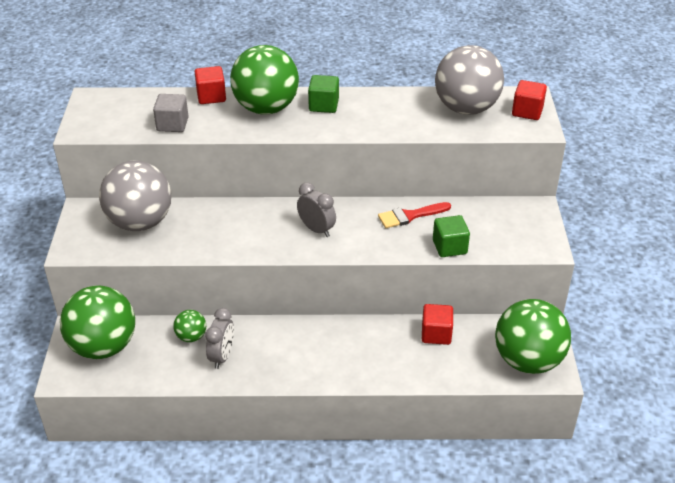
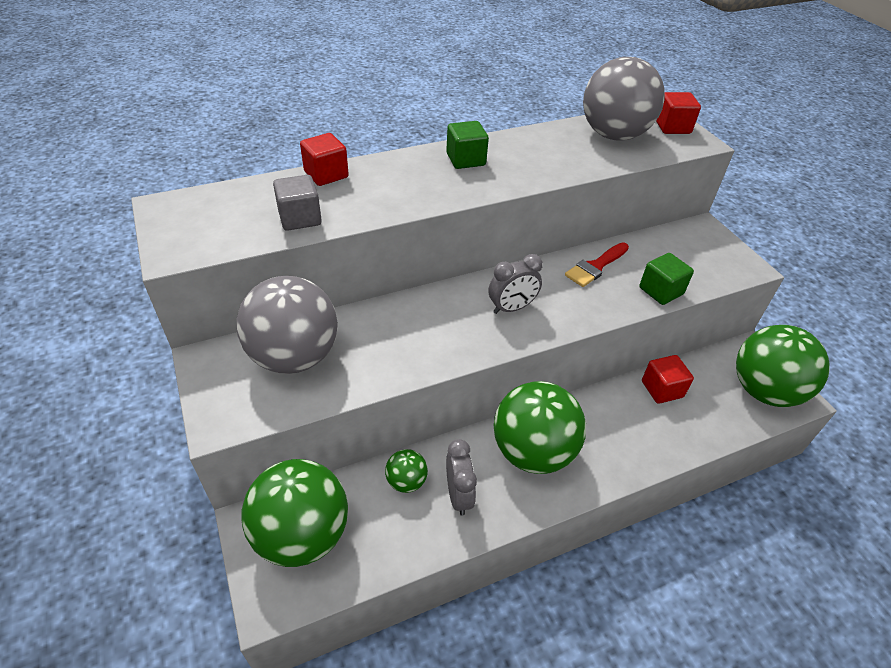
camera: 25 degrees left, 5 degrees up
green ball [230,45,299,114] -> green ball moved to [494,381,586,474]
grey clock [297,182,336,237] -> grey clock turned 135 degrees clockwise [489,254,543,314]

